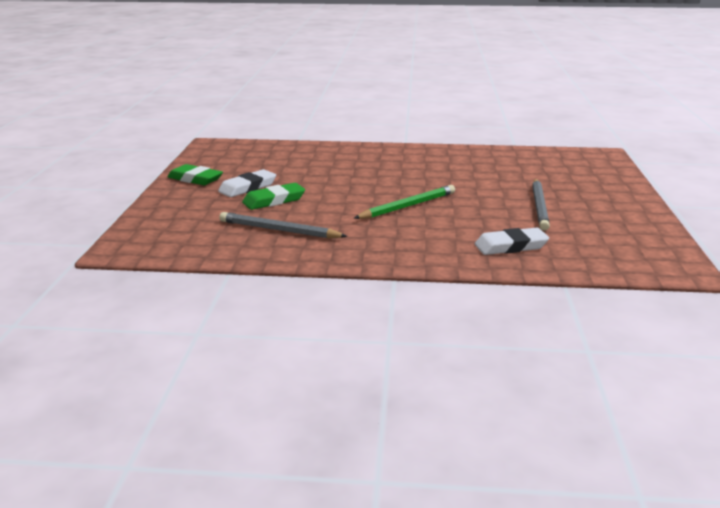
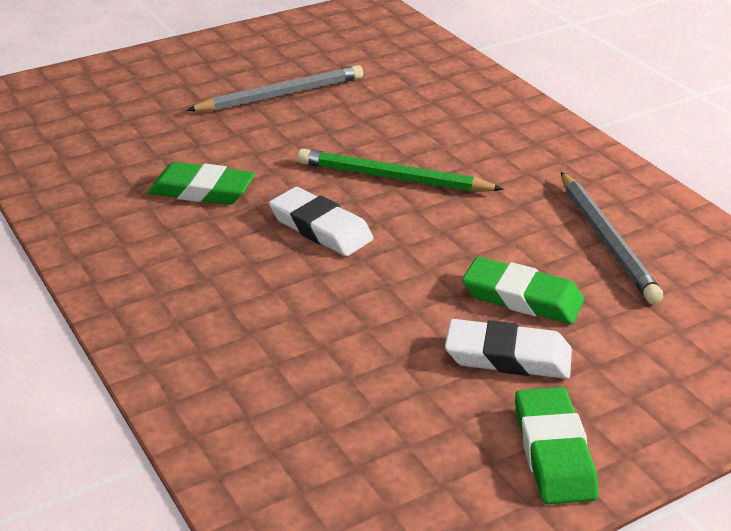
camera: 125 degrees left, 10 degrees up
white eraser [475,228,549,255] -> white eraser moved to [269,187,373,256]
none -> green eraser [148,162,255,205]

